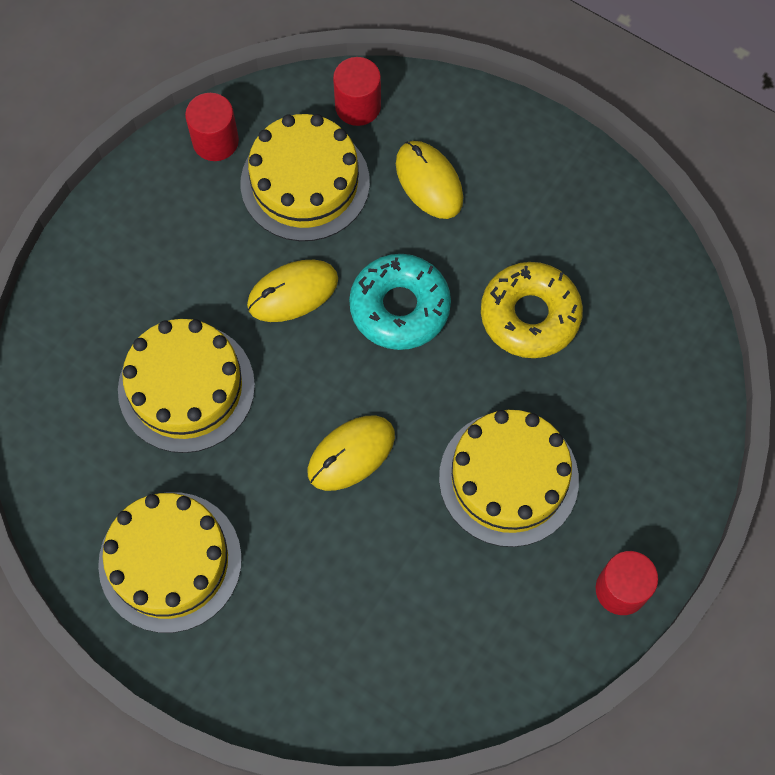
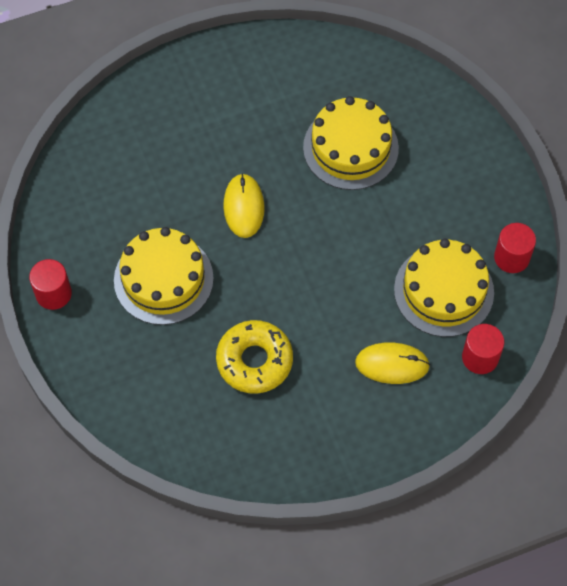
camera: 125 degrees right, 5 degrees down
yellow cake [98,492,242,633] -> none
yellow mouse [247,260,338,322] -> none
turquoise donut [349,254,451,350] -> none

